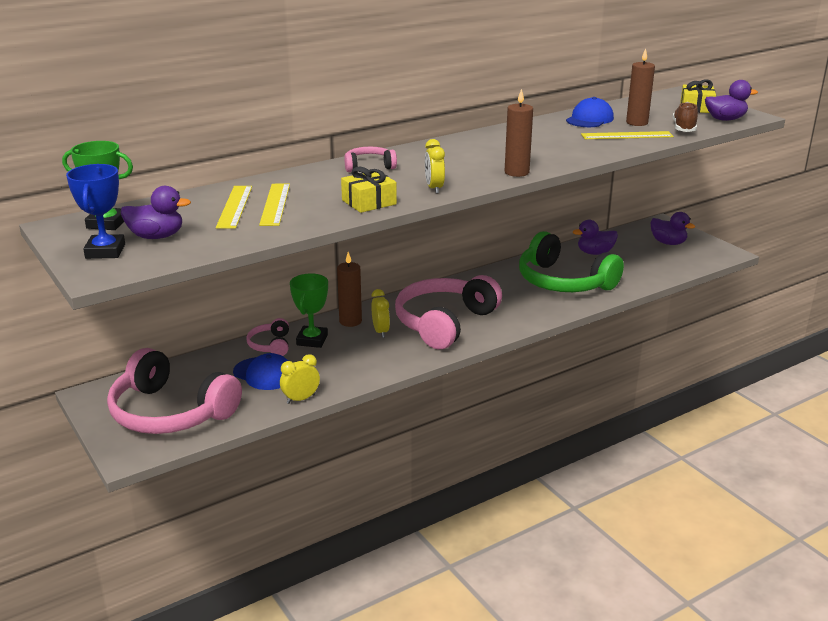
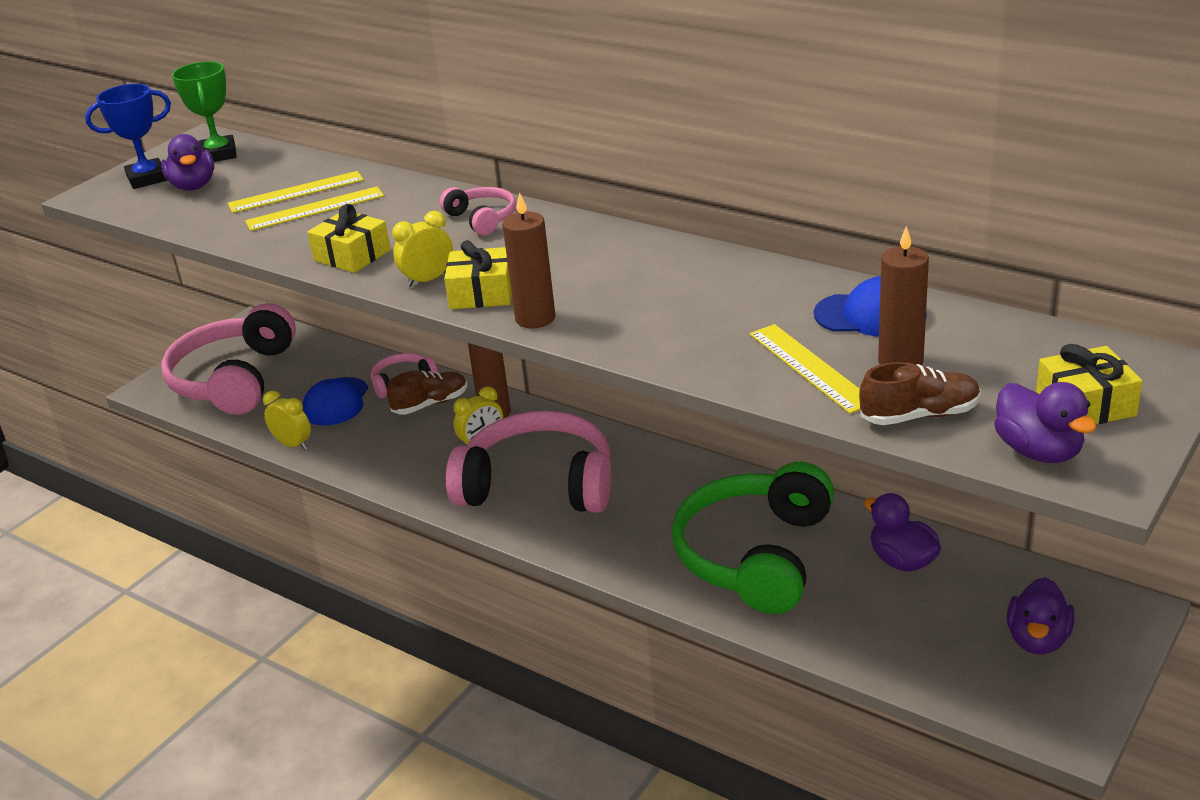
camera: 70 degrees right, 5 degrees up
green trophy [290,273,328,348] -> brown shoe [387,370,467,415]
none -> yellow gift [444,240,512,309]

